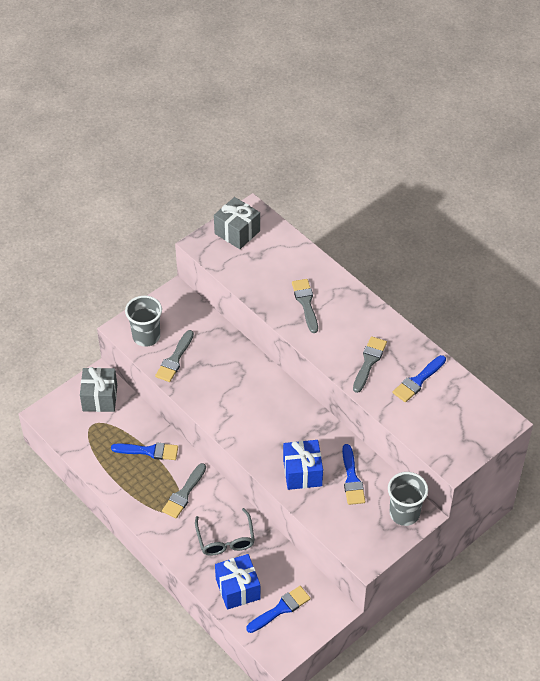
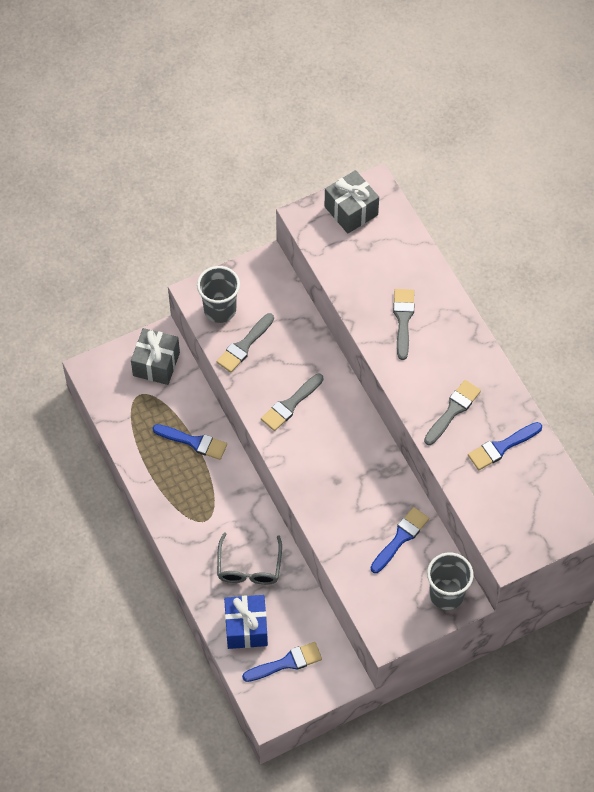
camera: 15 degrees right, 10 degrees up
grey brush [162,463,206,518] -> grey brush moved to [261,373,323,431]
blue gift [283,440,323,490] -> none
blue brush [342,444,365,505] -> blue brush turned 150 degrees counterclockwise [371,507,429,573]

